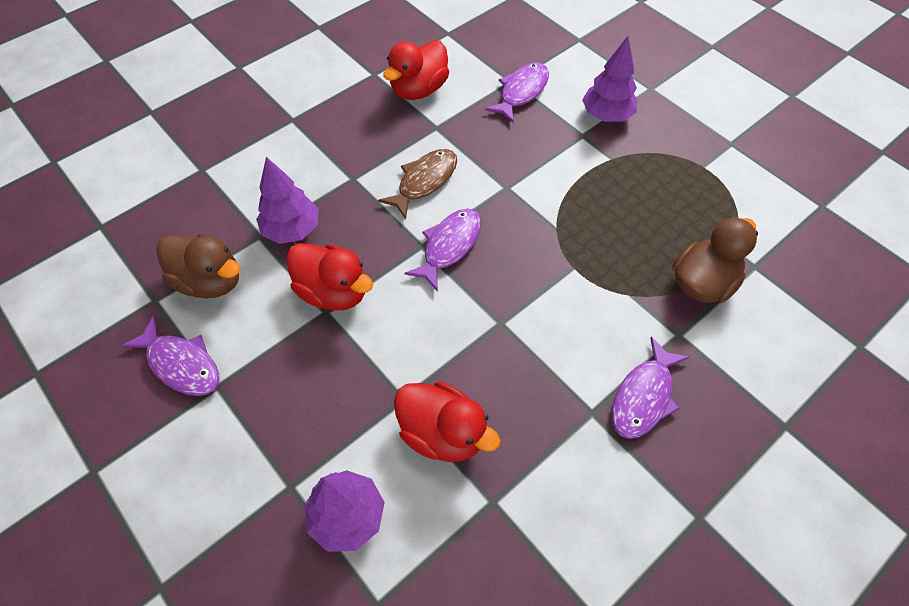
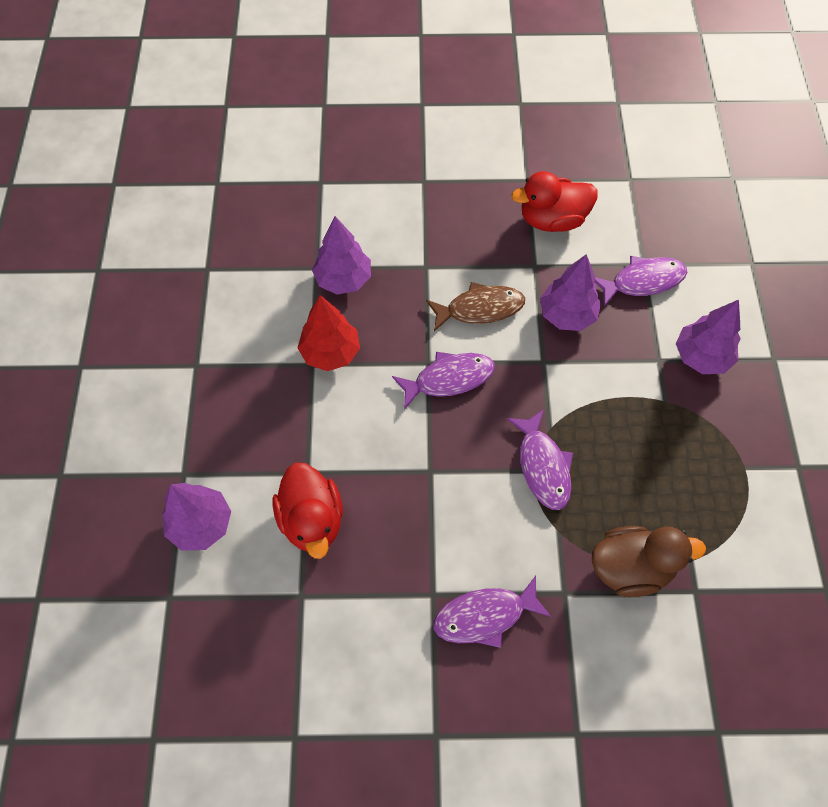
camera: 40 degrees right, 5 degrees up
purple fish [121,316,219,396] -> purple fish moved to [507,410,573,510]
brown duck [156,234,240,298] -> none
red duck [286,243,373,311] -> red tree [297,295,360,371]
none -> purple tree [540,254,601,331]

